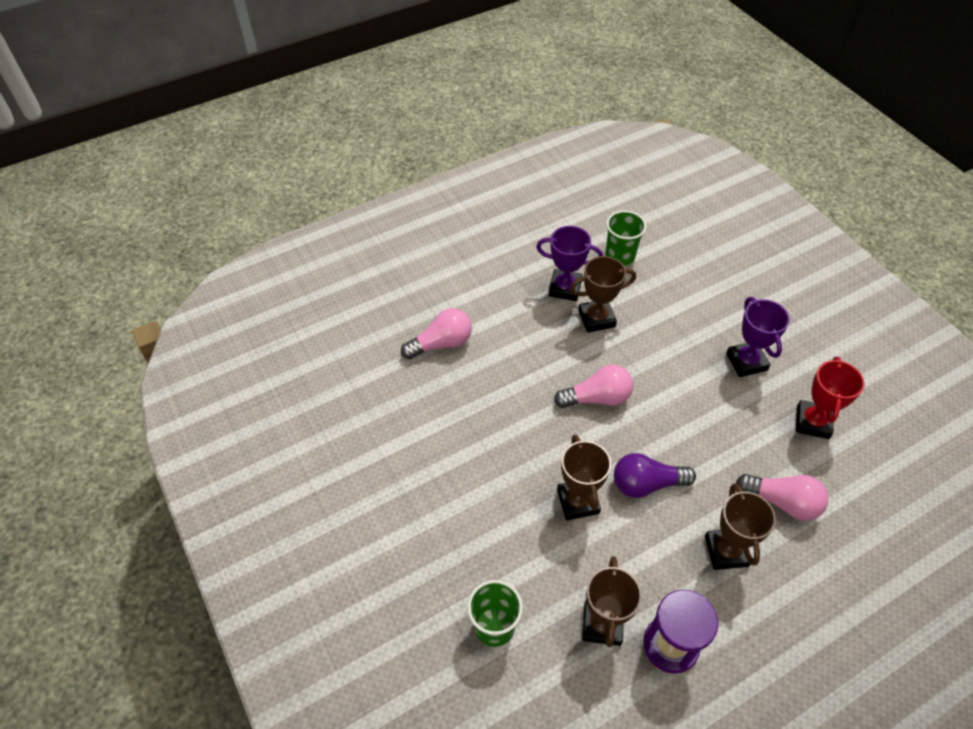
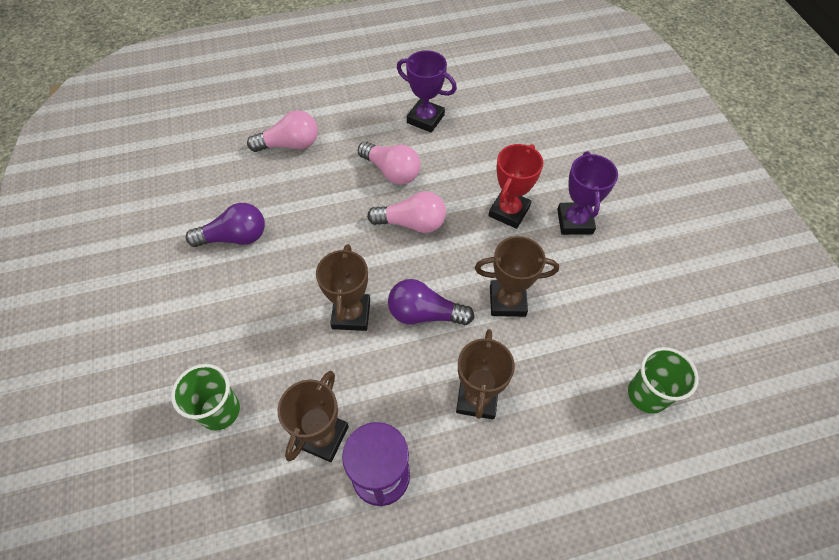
camera: 15 degrees right, 5 degrees up
brown trophy [570,256,636,333] -> brown trophy moved to [475,236,559,317]
green cup [605,210,647,266] -> green cup moved to [628,347,699,414]
pink light bulb [736,474,829,521] -> pink light bulb moved to [358,142,420,185]
red trophy [796,357,865,439] -> red trophy moved to [488,144,544,229]
none -> purple light bulb [186,203,265,247]

